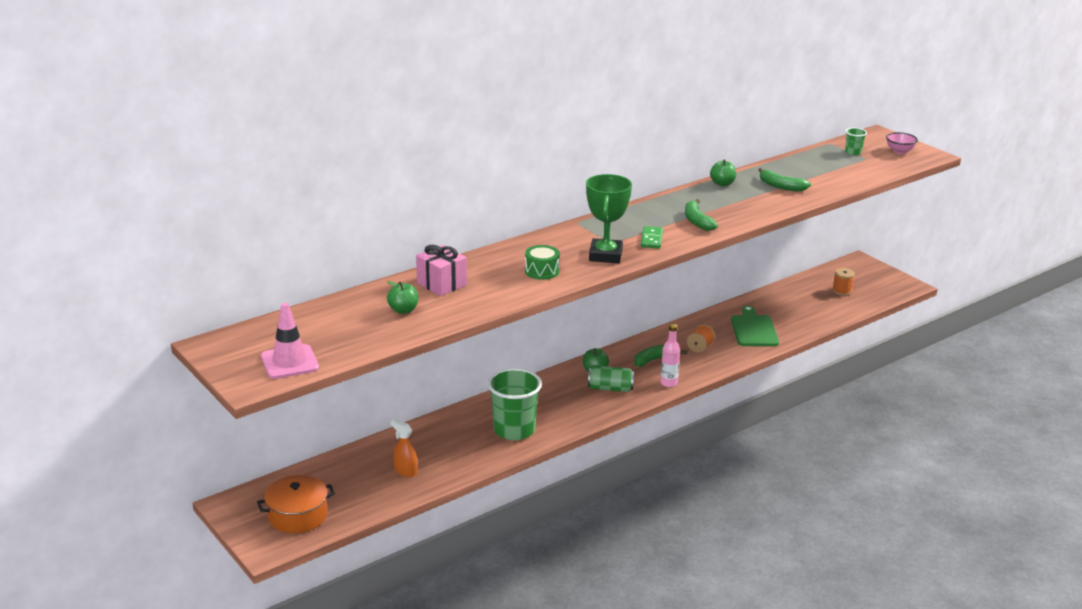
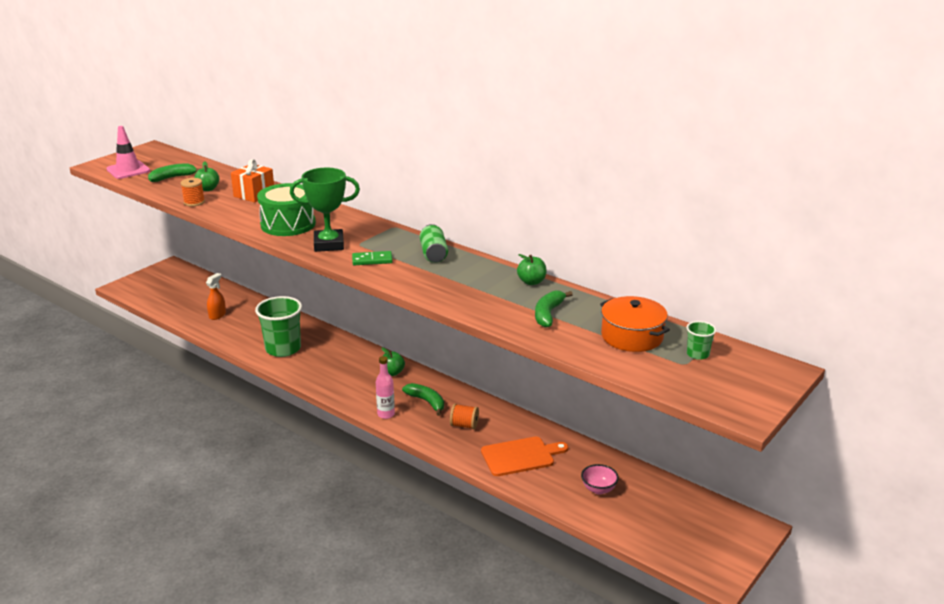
camera: 75 degrees right, 0 degrees up
orange pot [257,475,335,533] -> orange pot moved to [600,296,670,352]
pink gift [416,245,467,296] -> orange gift [231,159,274,202]
green drum [525,245,560,280] -> green drum [257,183,316,236], size x1.79
green can [588,366,634,392] -> green can moved to [420,224,448,263]
green banana [685,199,718,231] -> green banana moved to [148,163,200,182]
green cutting board [731,306,779,346] -> orange cutting board [481,437,568,476]
orange spool [832,268,855,296] -> orange spool moved to [181,178,205,206]
pink bowl [886,132,918,154] -> pink bowl moved to [581,464,619,494]

